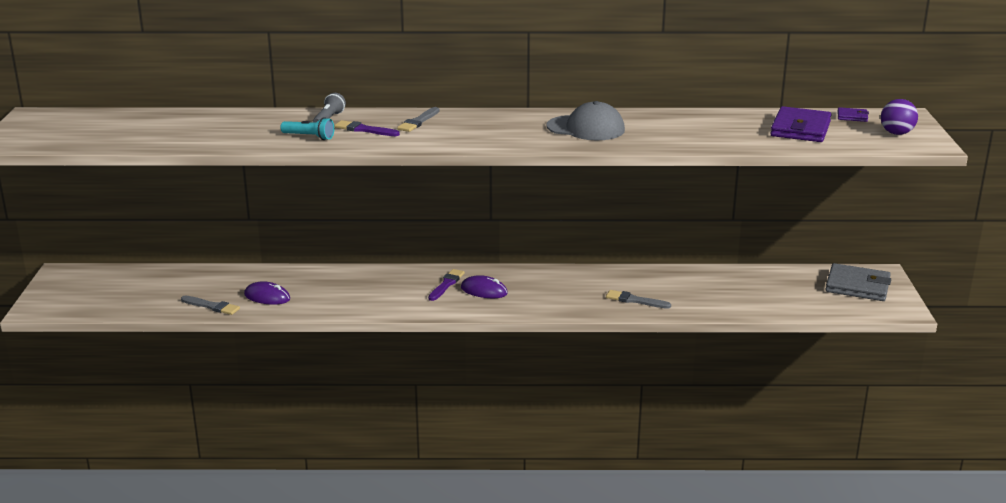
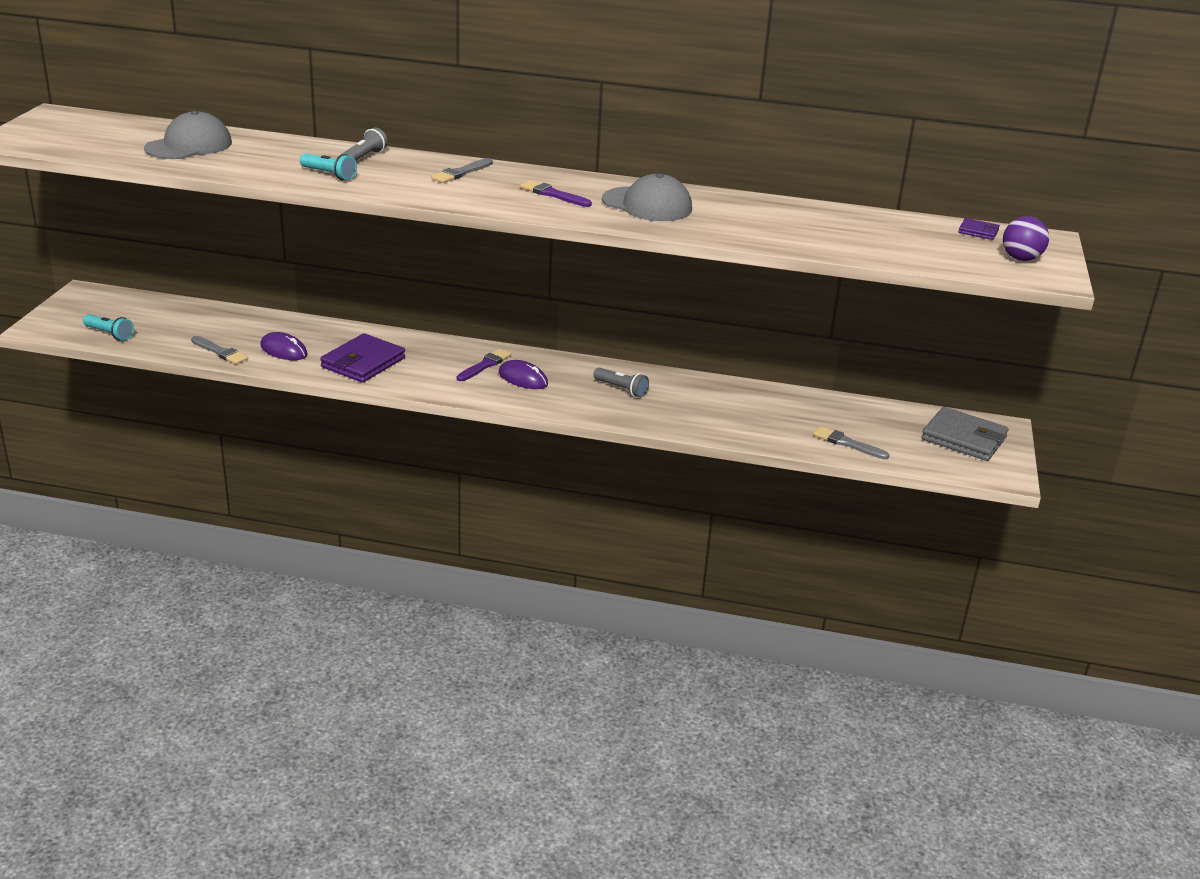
camera: 10 degrees right, 5 degrees up
purple brush [334,120,400,136] -> purple brush moved to [520,180,592,207]
grey brush [606,290,671,309] -> grey brush moved to [813,426,889,459]
purple wallet [770,106,832,142] -> purple wallet moved to [320,333,405,383]
none -> turquoise flashlight [83,314,134,341]
none -> grey cap [144,111,232,159]
none -> grey flashlight [593,367,649,398]

